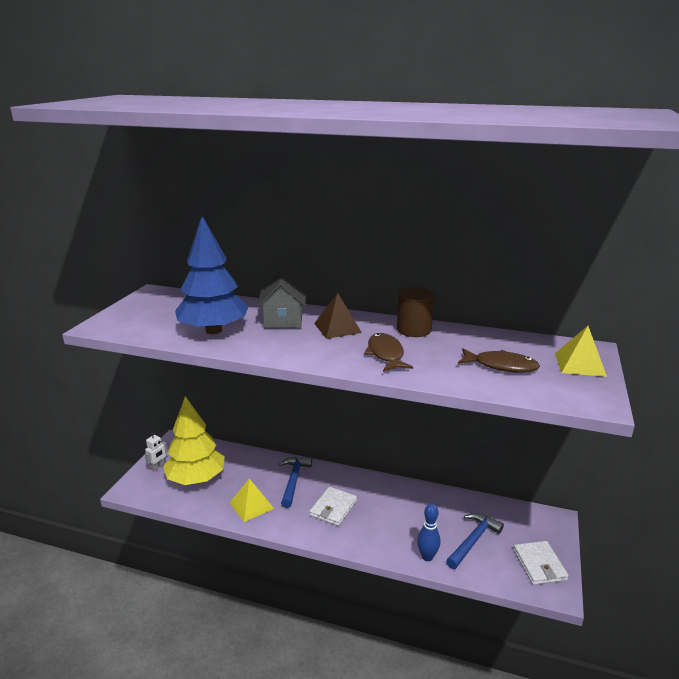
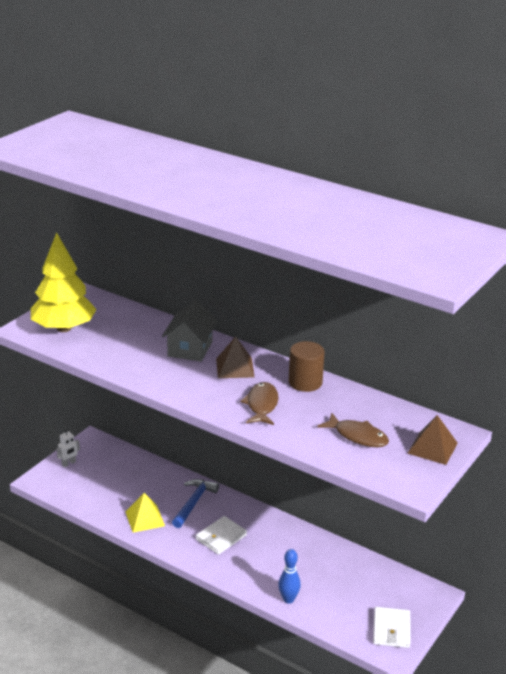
camera: 15 degrees right, 5 degrees up
yellow tree [163,396,225,485] -> yellow tree moved to [31,232,97,332]
blue tree [175,216,249,334] -> none
blue hammer [446,513,504,569] -> none
yellow pyramid [555,326,607,377] -> brown pyramid [407,415,458,465]

